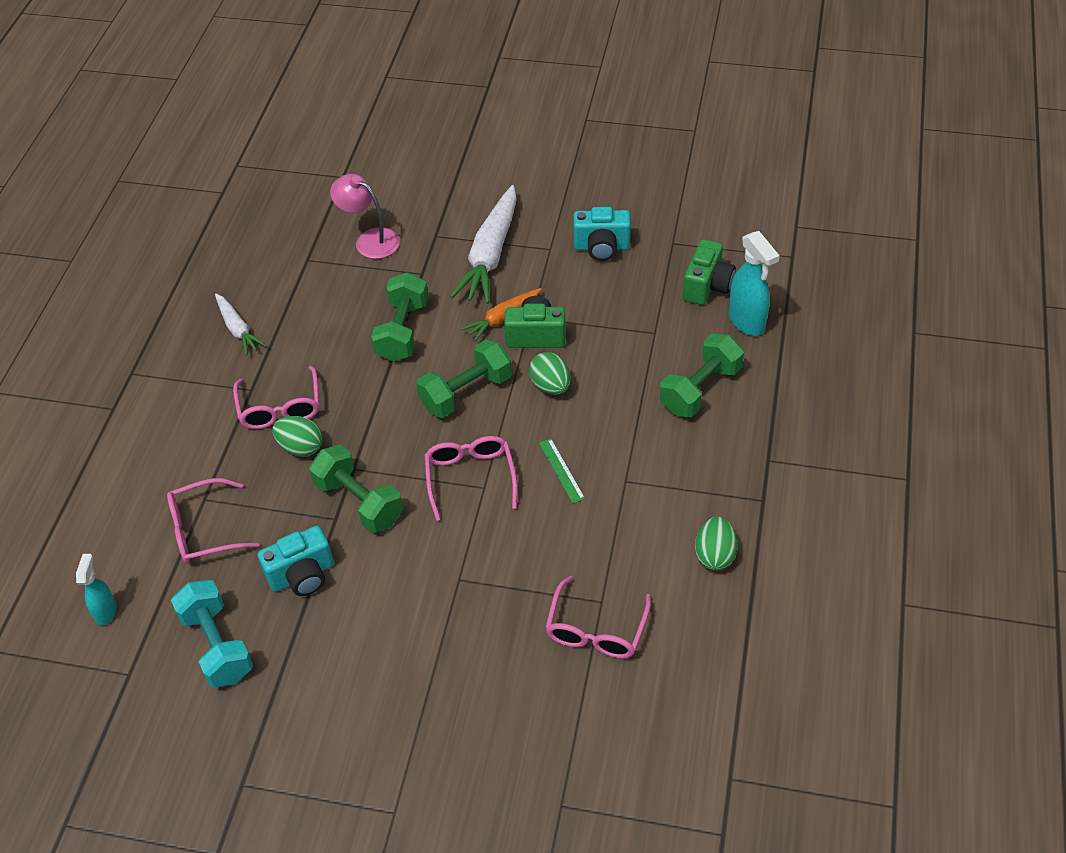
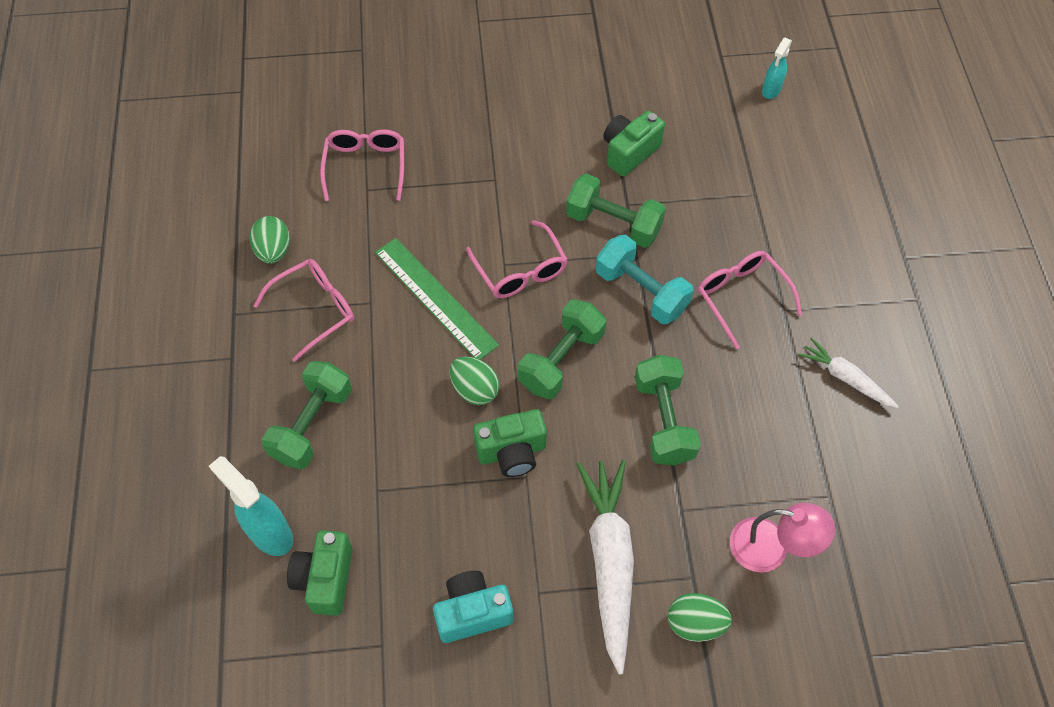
camera: 160 degrees right, 10 degrees up
turquoise spray bottle [76,554,117,626] -> turquoise spray bottle turned 45 degrees clockwise [762,38,792,99]
pink glasses [167,478,259,563] -> pink glasses moved to [253,259,354,362]
turquoise dumbbell [171,580,253,688] -> turquoise dumbbell moved to [596,234,694,324]
turquoise camera [258,526,334,596] -> green camera [603,111,665,177]
green egg [272,416,323,457] -> green egg moved to [668,593,732,642]
orange carrot [461,288,541,341] -> none
green ruler [539,438,585,503] -> green ruler [375,238,499,360], size x2.01

